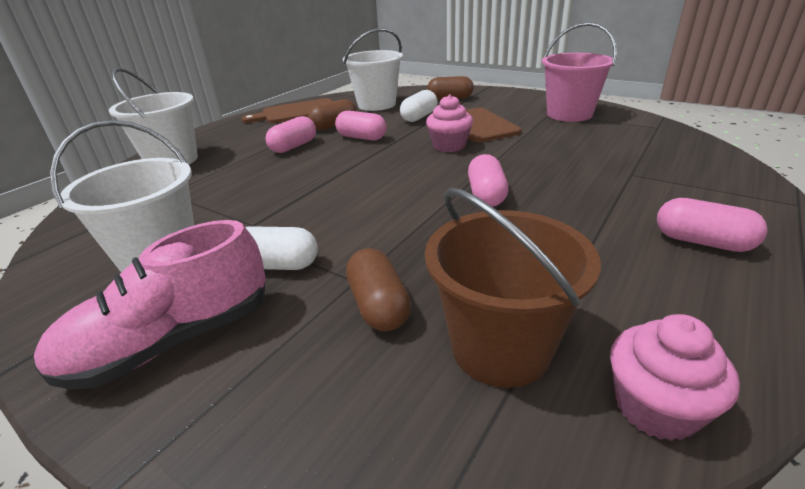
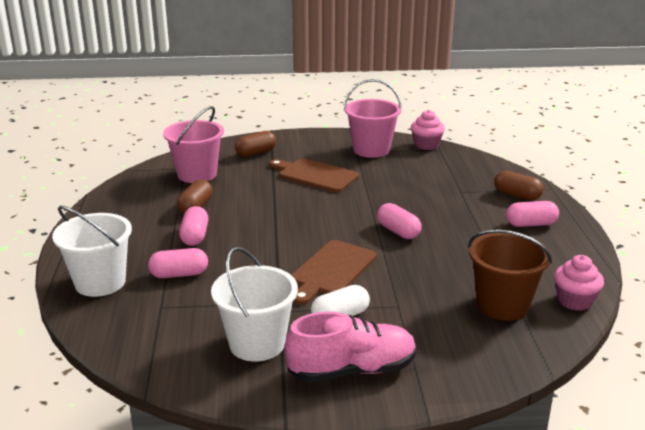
camera: 40 degrees left, 5 degrees down
pink shoe [34,220,266,390] -> pink shoe turned 120 degrees counterclockwise [285,312,416,383]
brown cutting board [241,98,333,124] -> brown cutting board moved to [292,240,376,305]
pink capsule [335,111,387,141] -> pink capsule moved to [148,248,208,278]
white bucket [343,28,403,111] -> pink bucket [163,106,224,183]
brown capsule [346,248,411,331] -> brown capsule moved to [494,171,543,200]
white capsule [400,90,437,122] -> none
pink cupcake [426,95,473,152] -> pink cupcake moved to [411,110,445,150]

